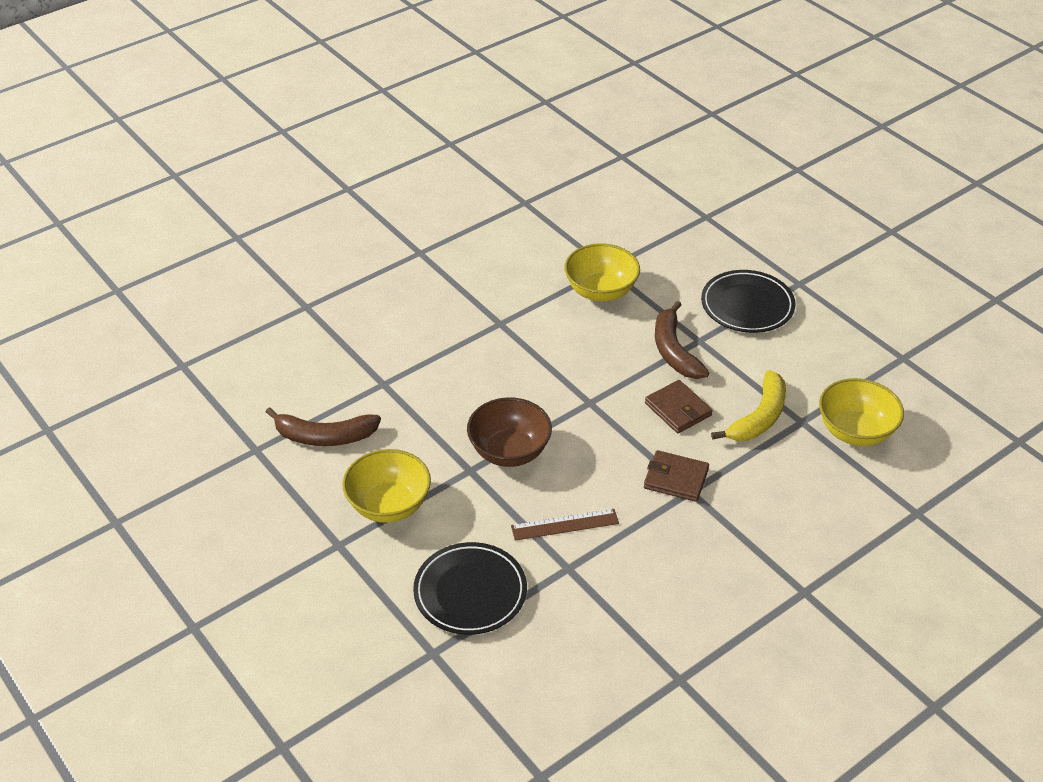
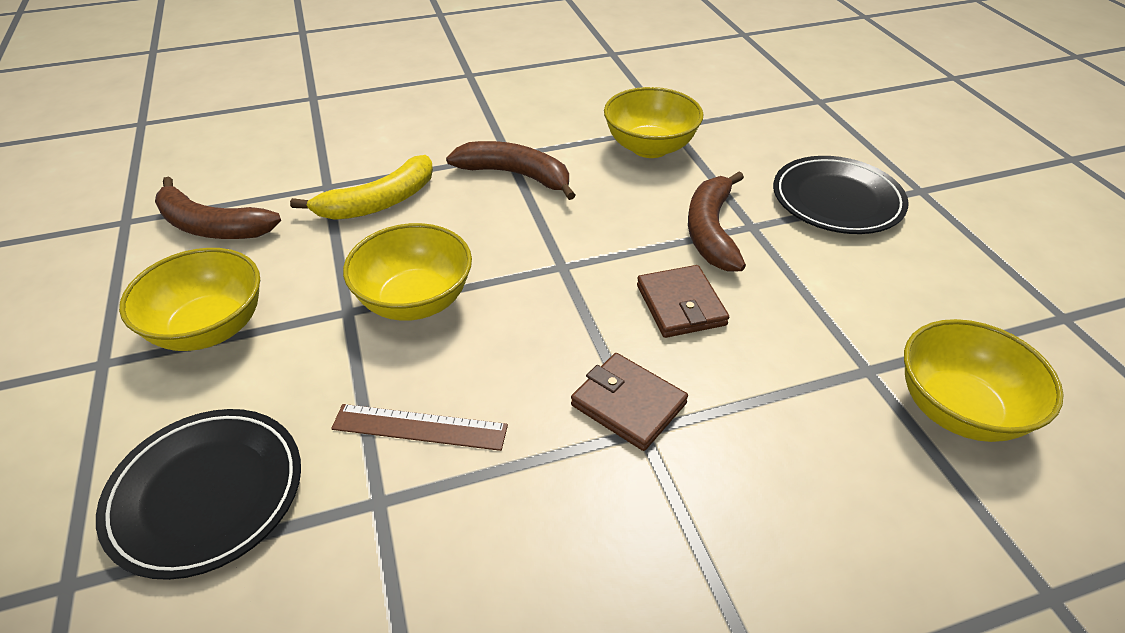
camera: 20 degrees right, 0 degrees up
brown bowl [467,397,552,467] -> yellow bowl [343,223,472,321]
yellow banana [711,370,786,441] -> yellow banana moved to [290,155,433,220]
none -> brown banana [446,141,575,200]

